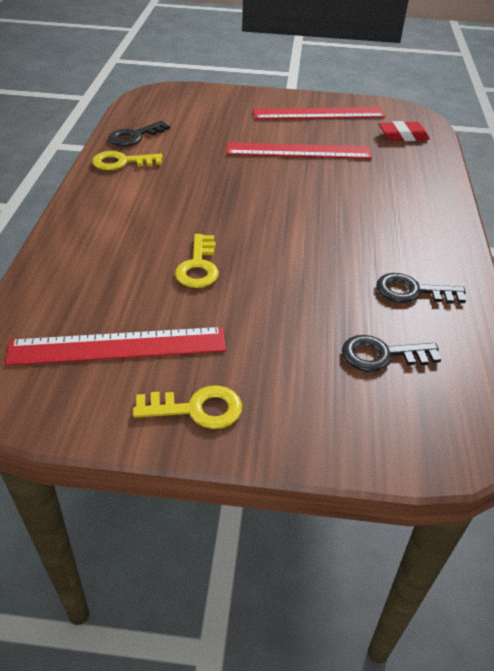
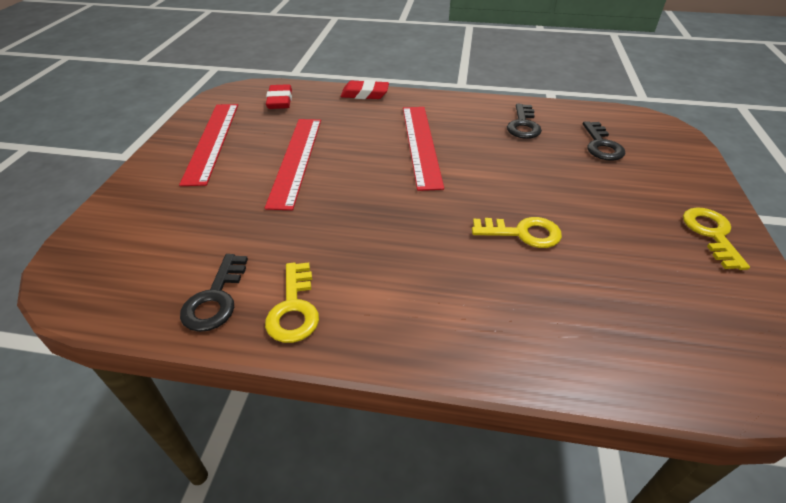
camera: 85 degrees left, 0 degrees up
red ruler [5,327,226,366] -> red ruler moved to [403,107,444,191]
black key [108,121,170,146] -> black key turned 45 degrees clockwise [180,254,248,332]
none -> red eraser [341,80,389,99]

